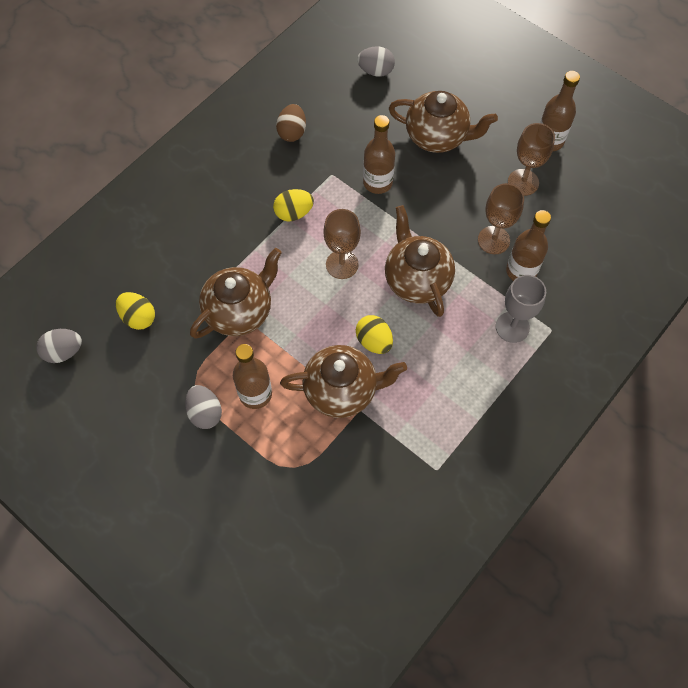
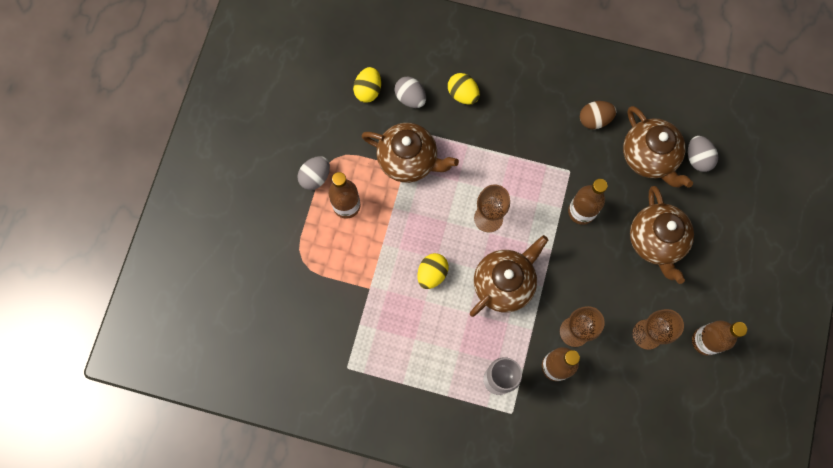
camera: 65 degrees right, 10 degrees up
grey egg [36,329,82,363] -> grey egg moved to [395,76,426,108]
yellow egg [273,189,314,222] -> yellow egg moved to [448,73,480,105]
brown teapot [280,345,407,418] -> brown teapot moved to [623,106,693,188]

